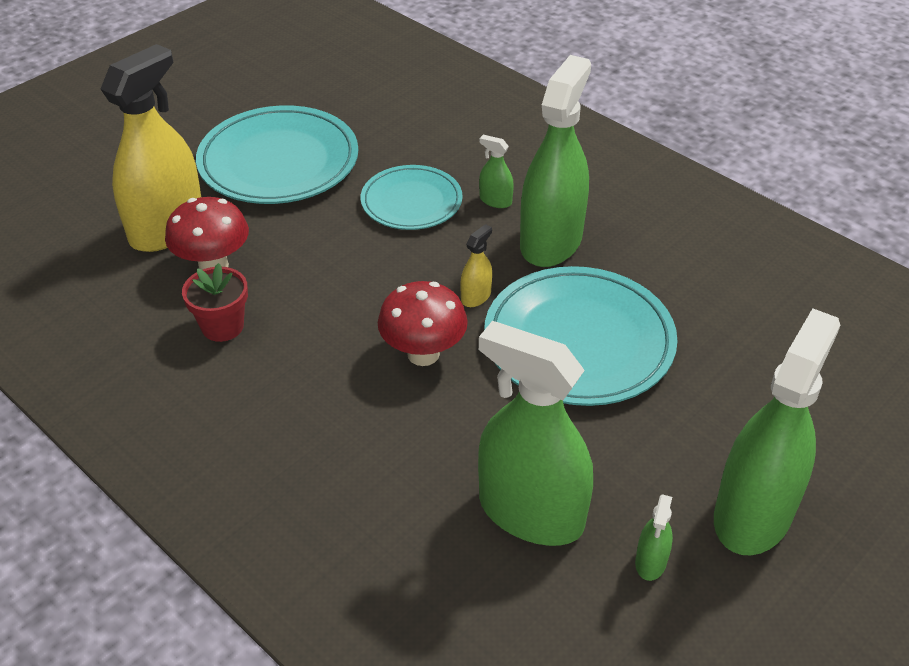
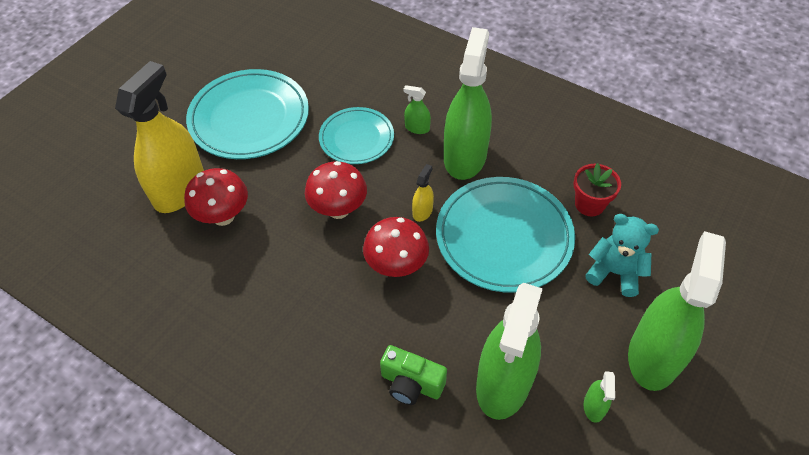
camera: 10 degrees left, 10 degrees up
red flower pot [182,263,248,342] -> red flower pot moved to [574,163,621,216]
green spray bottle [478,321,593,546] -> green spray bottle turned 90 degrees counterclockwise [476,283,543,420]
none -> red mushroom [305,161,367,219]
none -> green camera [380,345,447,405]
none -> turquoise teddy bear [585,214,659,297]

